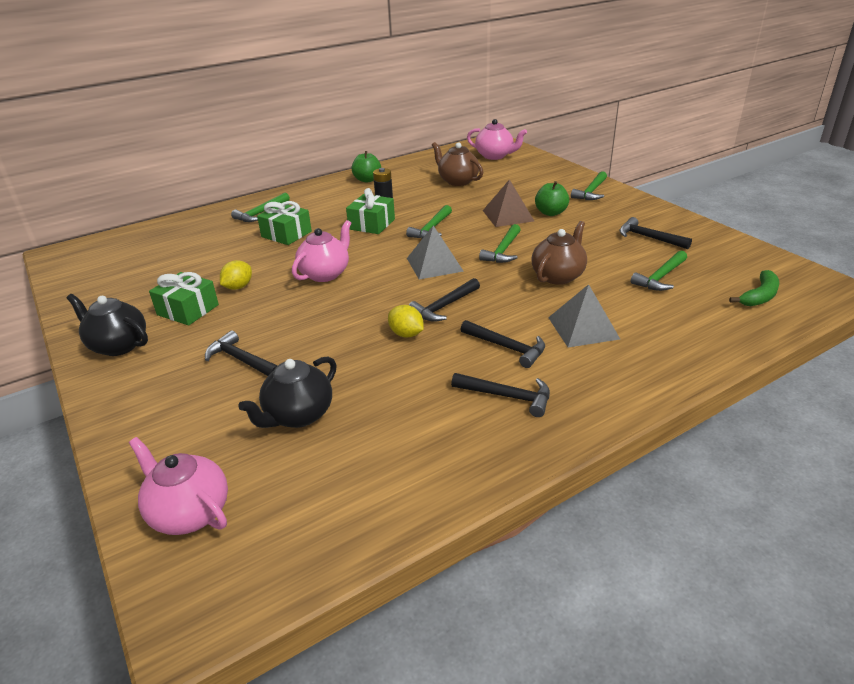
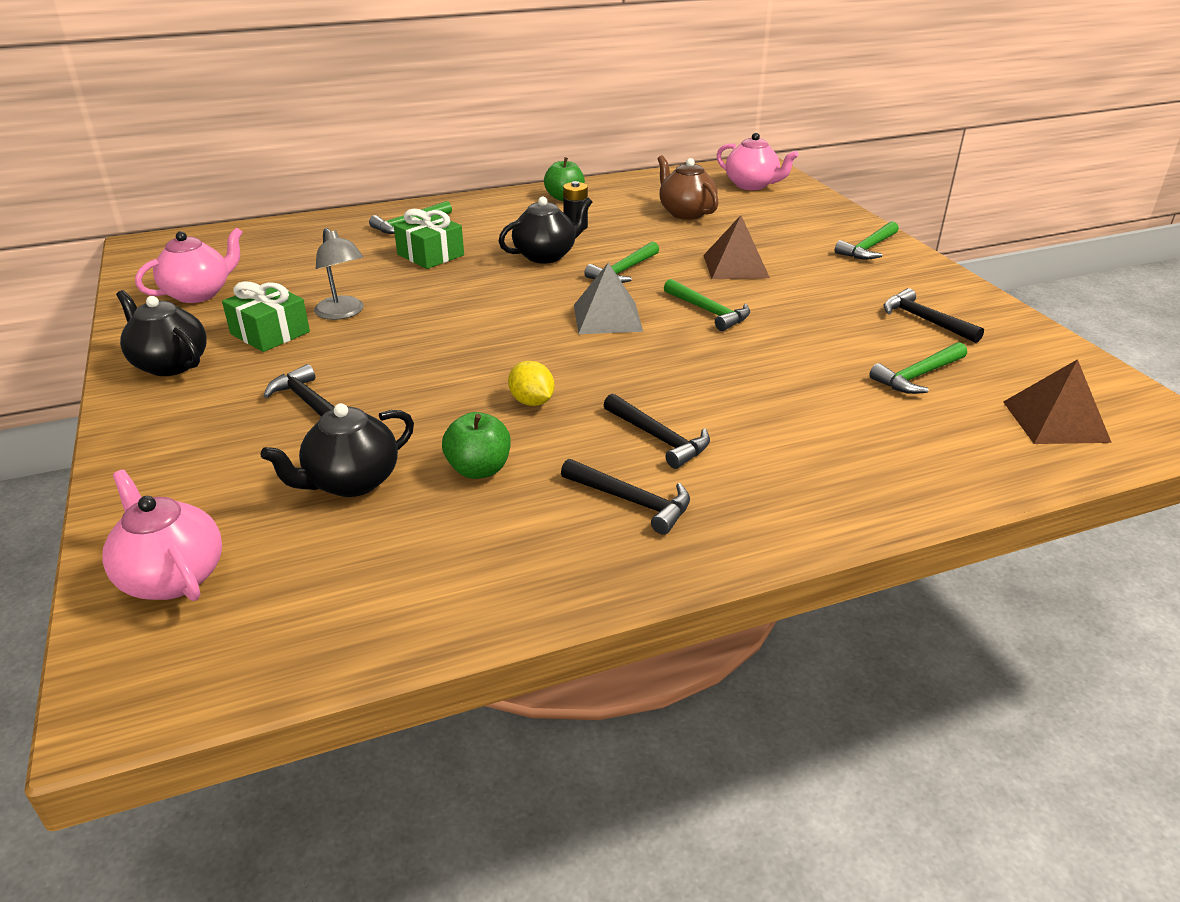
camera: 10 degrees right, 0 degrees up
yellow lemon [220,260,252,290] -> grey lamp [314,228,364,320]
pink teapot [292,220,351,282] -> pink teapot moved to [135,227,243,303]
green gift [346,188,395,234] -> black teapot [499,197,592,263]
black hammer [409,278,480,322] -> none
green hammer [479,224,521,263] -> green hammer turned 75 degrees counterclockwise [664,279,750,331]
brown teapot [531,221,587,285] -> none
green apple [535,181,569,216] -> green apple moved to [442,412,511,479]
grey pyramid [548,284,620,348] -> none
green banana [729,270,779,306] -> brown pyramid [1003,359,1112,444]

